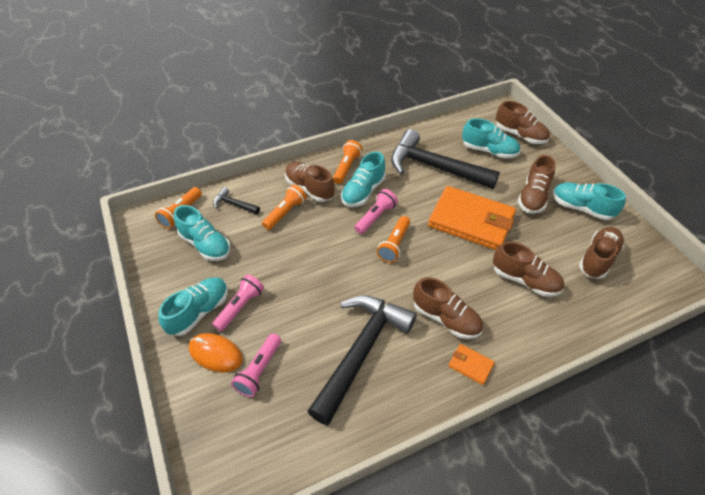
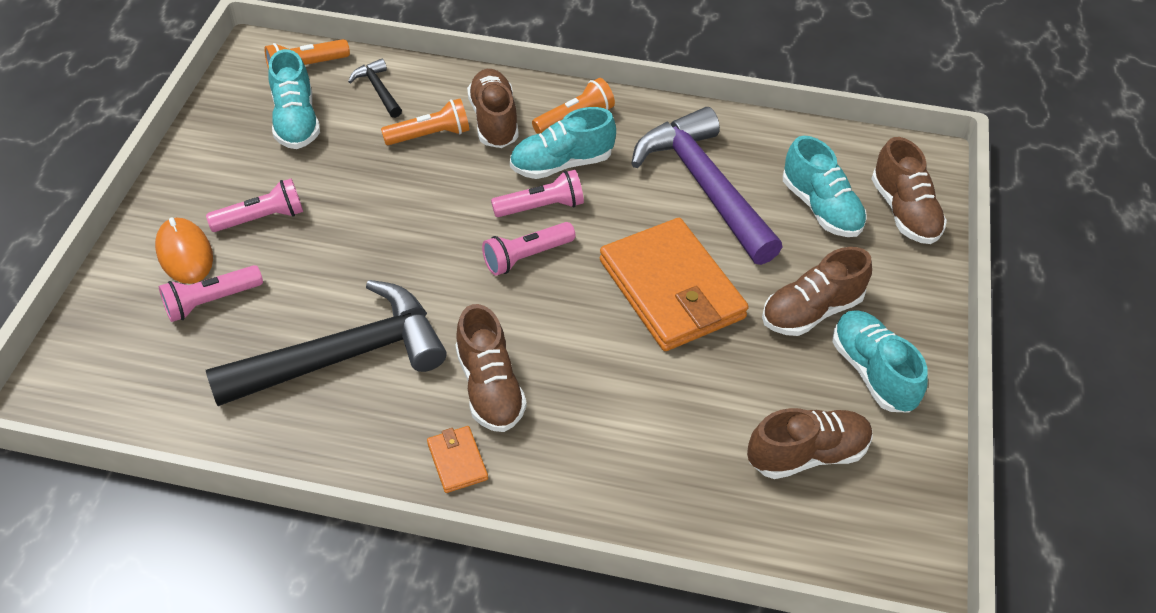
camera: 35 degrees right, 0 degrees up
turquoise shoe [159,277,228,336] -> none
orange flashlight [377,216,410,263] -> pink flashlight [482,222,576,276]
black hammer [391,129,500,189] -> purple hammer [631,107,782,265]
brown shoe [493,241,564,297] -> none

